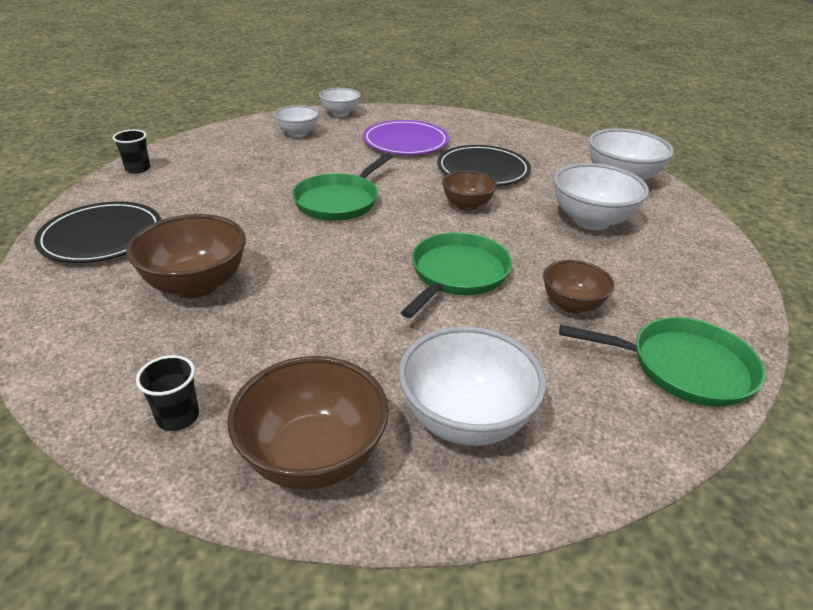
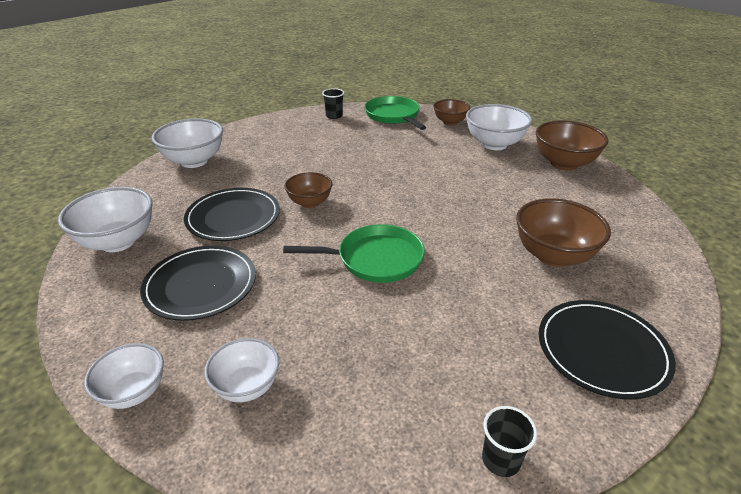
camera: 125 degrees left, 0 degrees up
black cup [136,355,199,431] -> black cup moved to [322,88,344,119]
purple plate [363,120,449,155] -> black plate [140,246,256,321]
green pan [401,232,512,318] -> none
brown bowl [543,260,614,313] -> brown bowl moved to [433,99,470,126]
white bowl [553,163,649,230] -> white bowl moved to [58,187,153,252]

